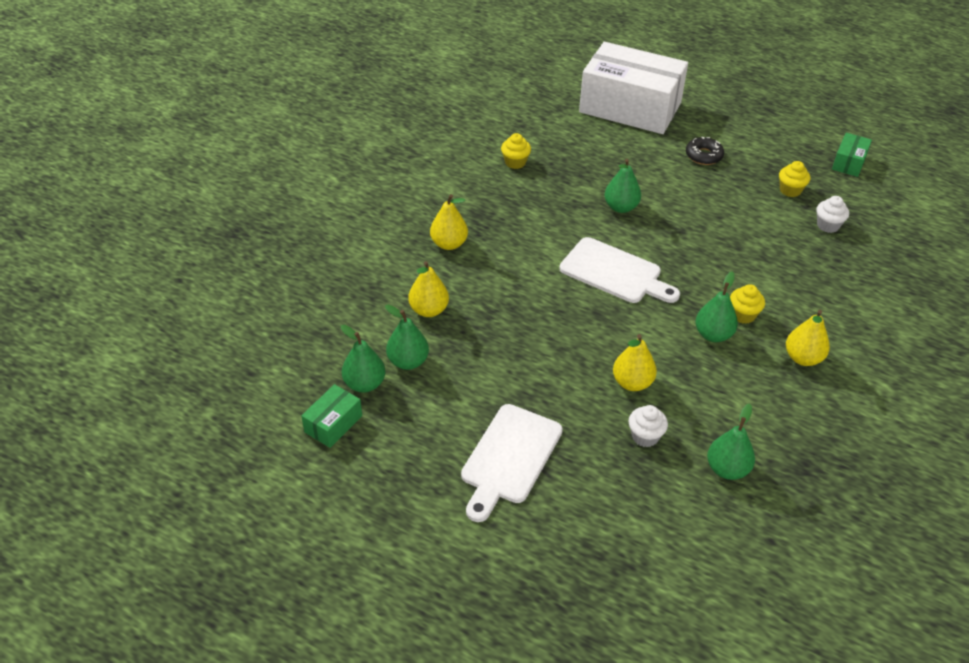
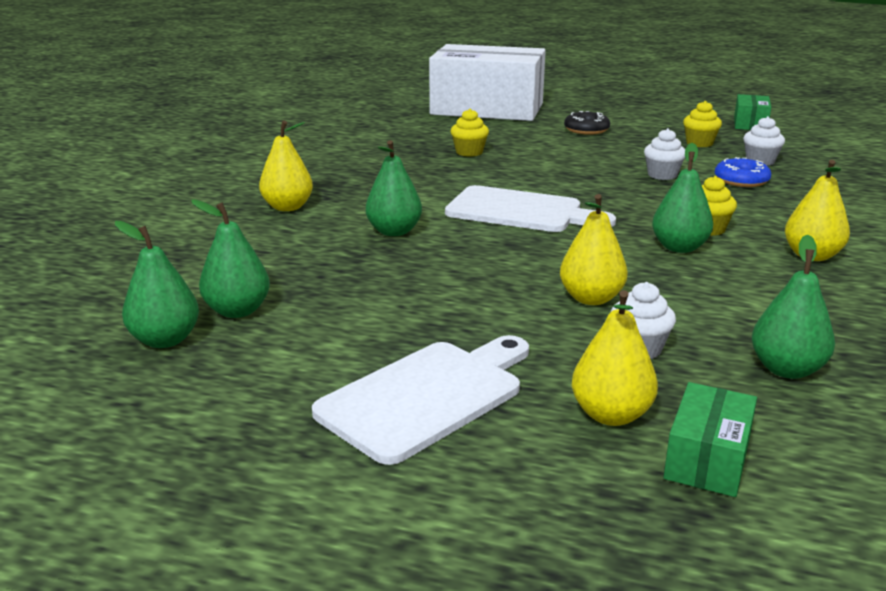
camera: 10 degrees left, 20 degrees down
green box [301,384,362,448] -> green box moved to [663,382,757,497]
yellow pear [408,261,449,317] -> yellow pear moved to [572,290,658,426]
white cutting board [461,404,563,522] -> white cutting board turned 150 degrees counterclockwise [312,335,529,465]
yellow cupcake [501,133,531,169] -> yellow cupcake moved to [450,109,489,157]
green pear [605,159,641,213] -> green pear moved to [366,140,422,236]
none -> white cupcake [644,128,685,180]
none -> blue donut [715,157,771,187]

